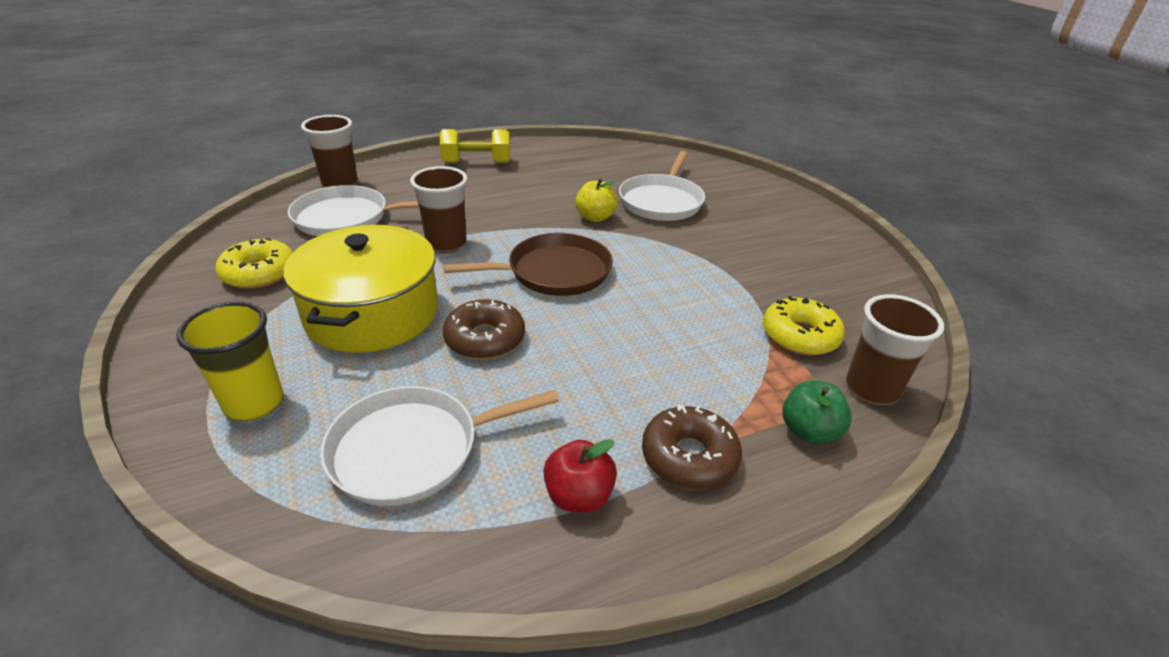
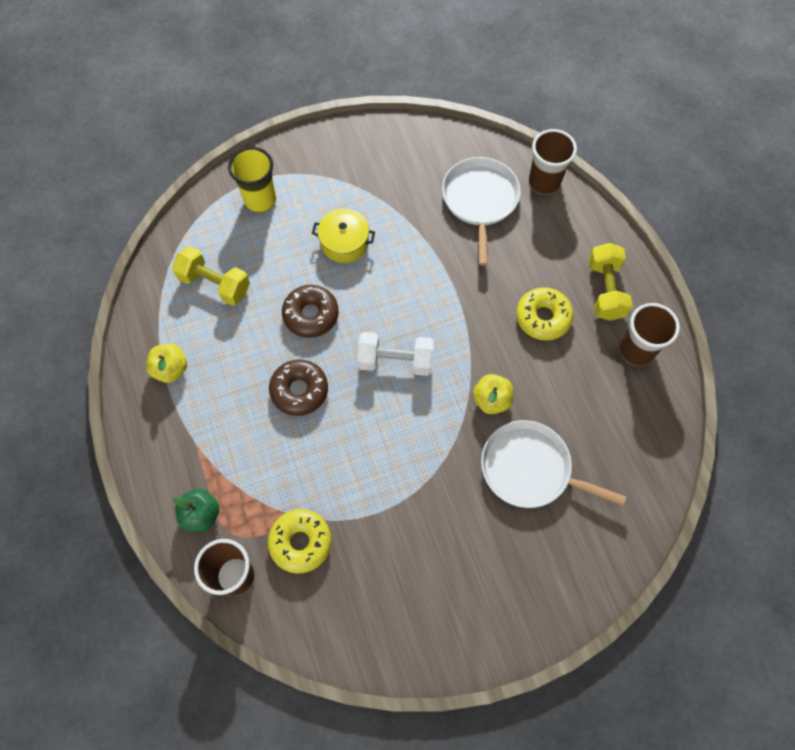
camera: 95 degrees right, 30 degrees up
yellow donut [215,238,293,289] -> yellow donut moved to [516,287,574,341]
yellow pot [284,225,438,353] -> yellow pot [312,209,375,263], size x0.53
white pan [320,386,559,506] -> yellow dumbbell [172,246,250,306]
brown cup [410,166,468,253] -> brown cup moved to [620,303,680,366]
brown pan [443,233,613,296] -> white dumbbell [357,332,434,376]
red apple [543,439,617,512] -> yellow apple [146,343,187,383]
brown donut [642,405,742,490] -> brown donut moved to [269,360,328,416]

